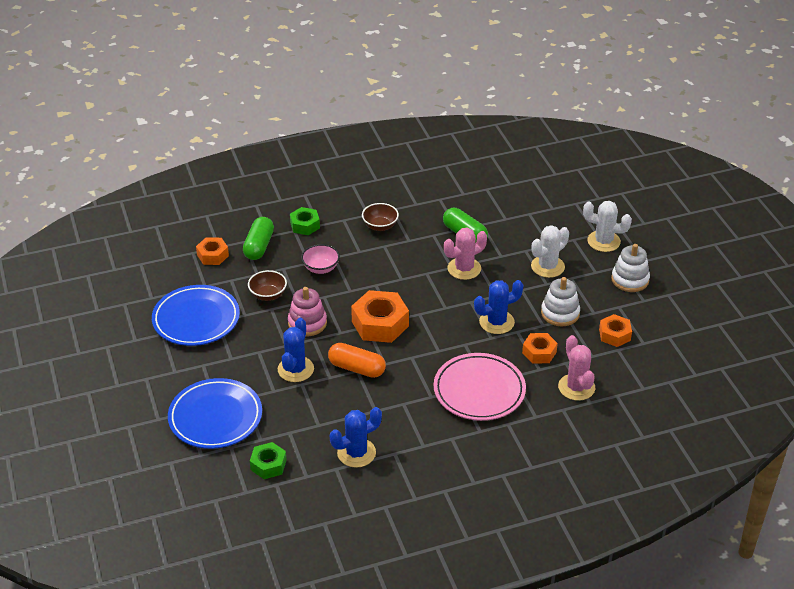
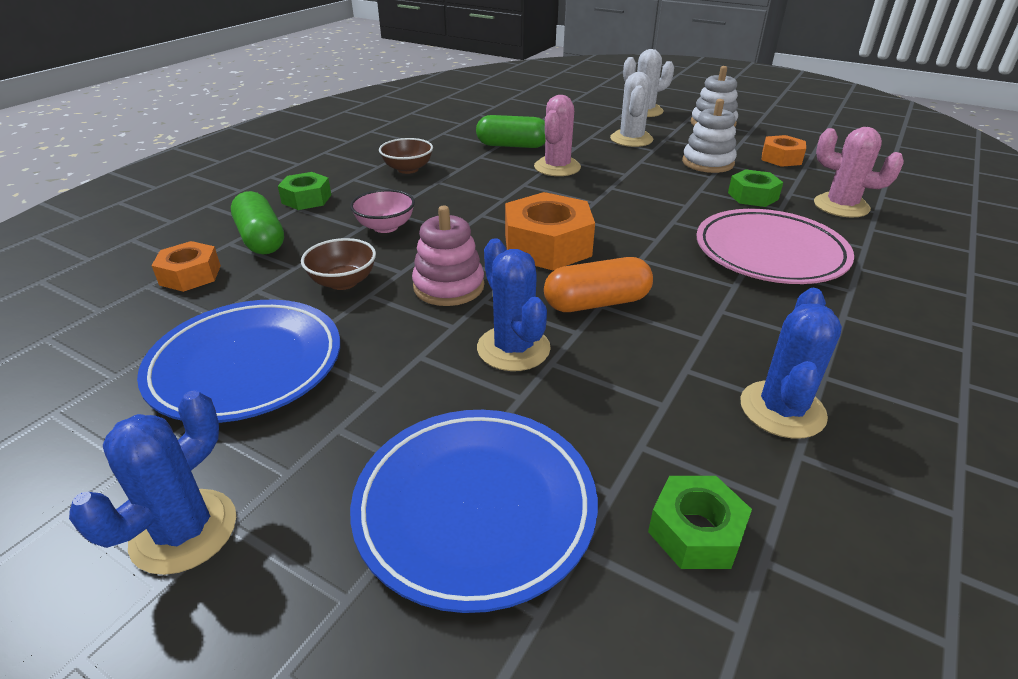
camera: 40 degrees left, 5 degrees down
blue cactus [474,280,523,334] -> blue cactus moved to [69,390,236,575]
orange nut [522,333,558,364] -> green nut [728,169,783,207]

